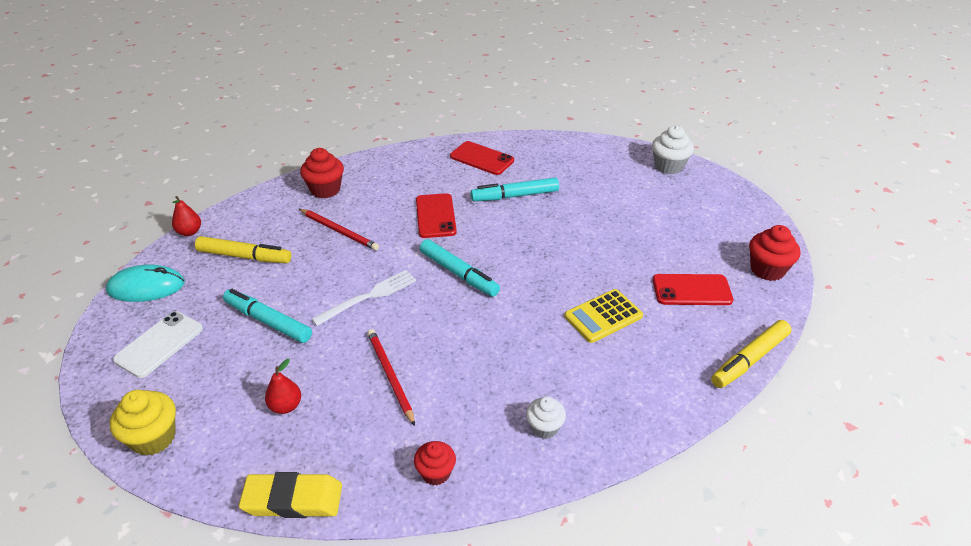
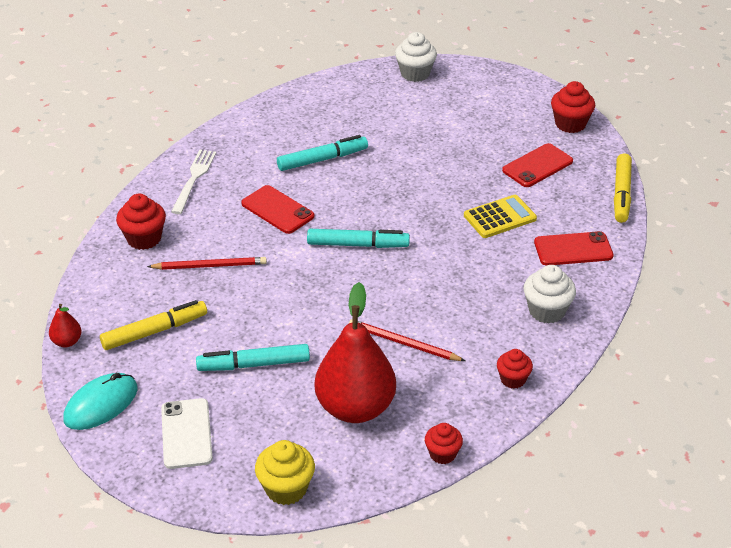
camera: 40 degrees left, 0 degrees up
yellow eraser [239,472,342,518] -> red cupcake [425,423,463,464]
red pear [265,359,301,414] -> red pear [315,282,396,423], size x2.40
white fork [312,270,417,326] -> white fork moved to [171,150,216,214]
red phone [450,141,514,175] -> red phone moved to [534,231,614,266]
turquoise marker [471,178,559,201] -> turquoise marker turned 150 degrees counterclockwise [277,135,368,171]
white cupcake [526,396,566,439] -> white cupcake [524,265,576,323], size x1.52
yellow calculator [564,289,643,343] -> yellow calculator turned 135 degrees counterclockwise [464,195,537,238]

